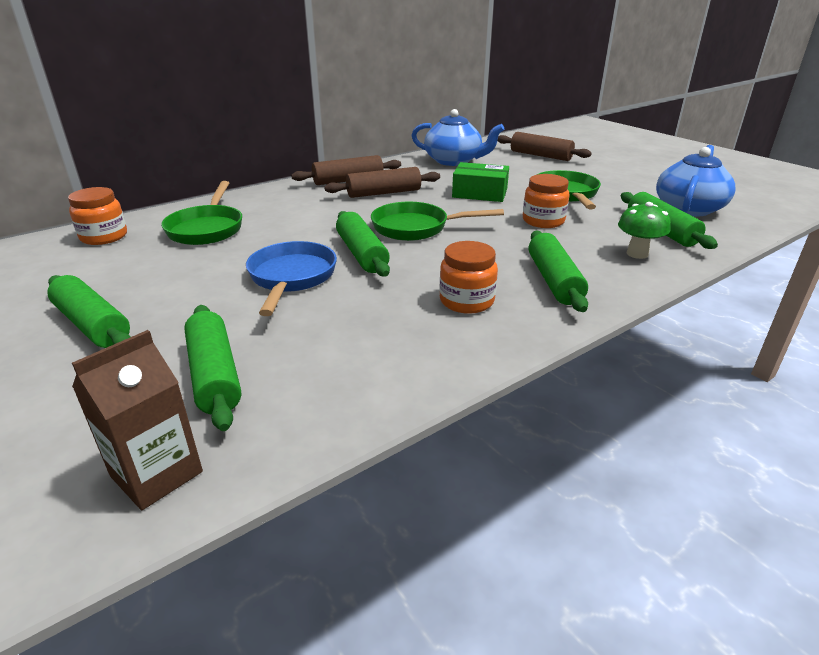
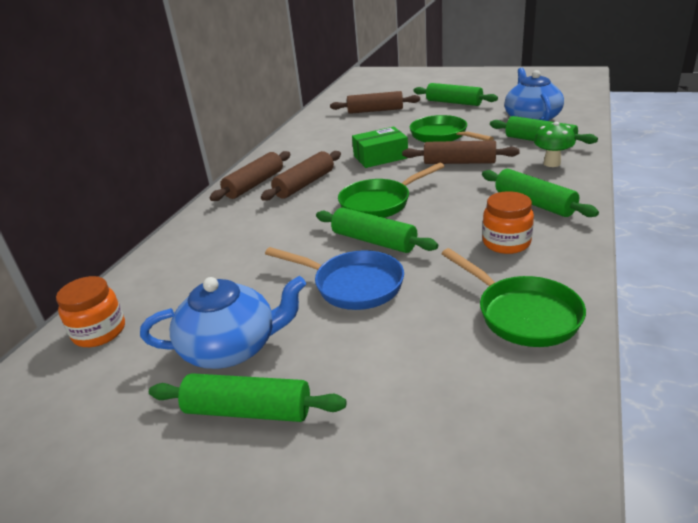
camera: 30 degrees left, 0 degrees up
brown carton [72,330,203,510] -> none
green pan [161,181,242,245] -> green pan moved to [441,248,586,347]
green rolling pin [184,305,241,431] -> green rolling pin moved to [413,83,498,106]
blue pan [246,241,337,316] -> blue pan turned 150 degrees clockwise [265,247,404,310]
blue teapot [411,109,504,166] -> blue teapot moved to [140,276,306,369]
orange jar [523,174,569,228] -> brown rolling pin [402,140,520,164]

